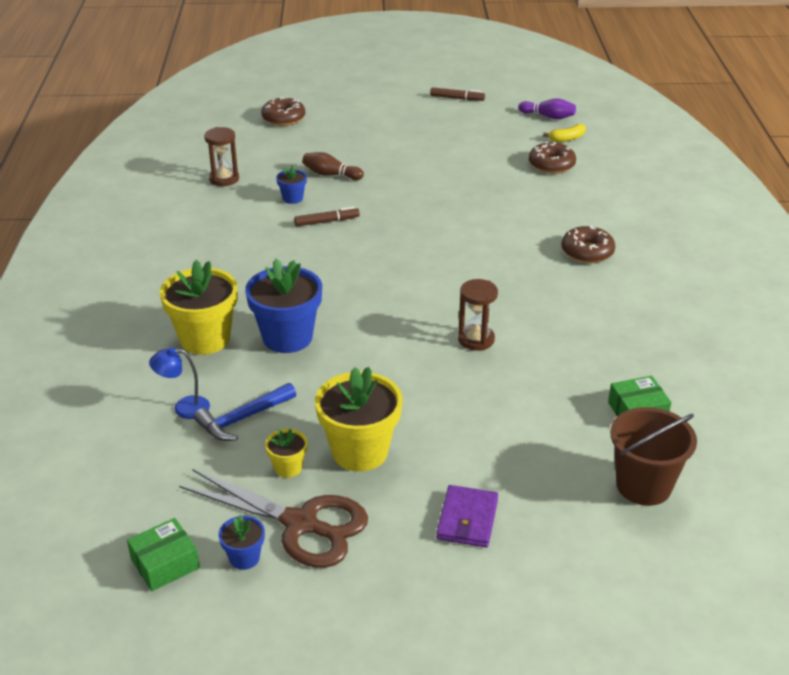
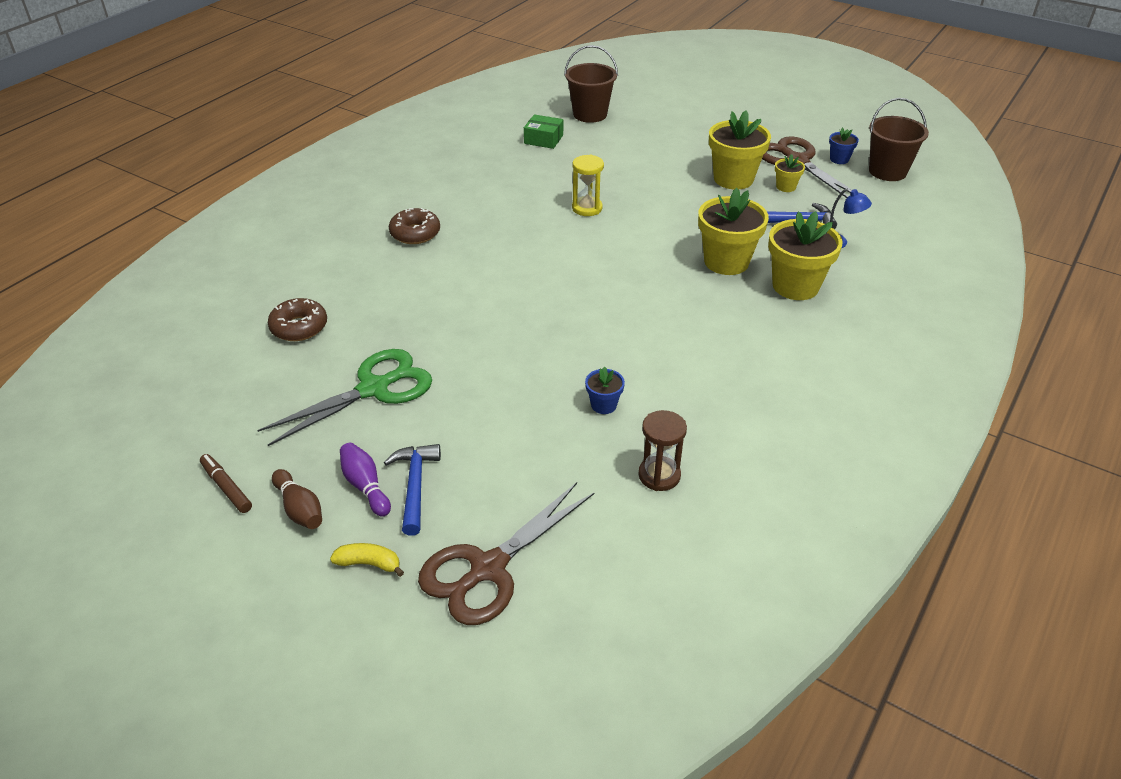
camera: 145 degrees left, 5 degrees up
green box [127,518,200,591] -> brown bucket [869,98,929,181]
blue flower pot [245,259,322,353] -> yellow flower pot [698,188,769,275]
brown donut [261,97,305,126] -> brown scissors [418,482,595,625]
brown marker [294,207,360,226] -> none
brown bowling pin [302,152,364,180] -> brown bowling pin moved to [272,469,322,529]
purple wallet [436,485,498,547] -> none
brown hourglass [458,279,498,351] -> yellow hourglass [572,155,604,216]
purple bowling pin [518,98,576,119] -> purple bowling pin moved to [340,443,391,517]
yellow banana [543,124,586,142] -> yellow banana moved to [330,543,404,577]
none -> green scissors [257,349,432,446]
none -> blue hammer [384,444,441,536]

